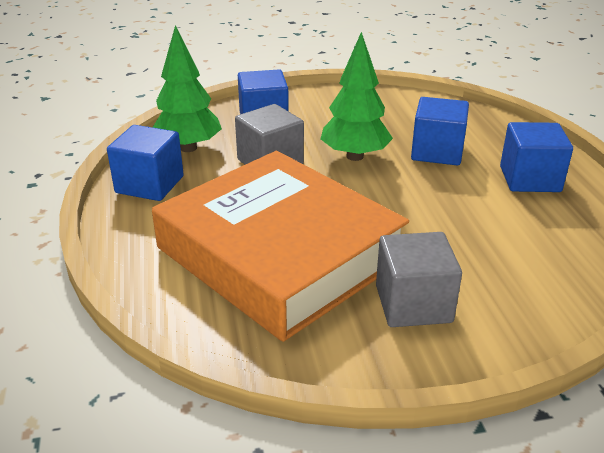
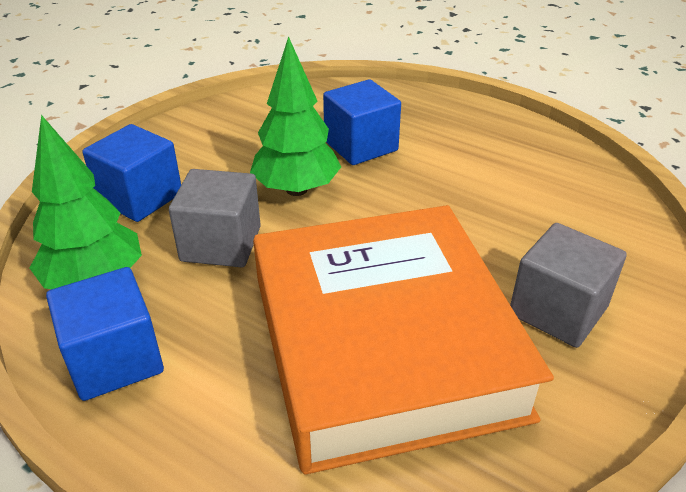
camera: 45 degrees left, 5 degrees up
orange book [152,151,409,342] -> orange book turned 75 degrees clockwise [253,205,554,475]
blue cube [500,122,573,192] -> none

